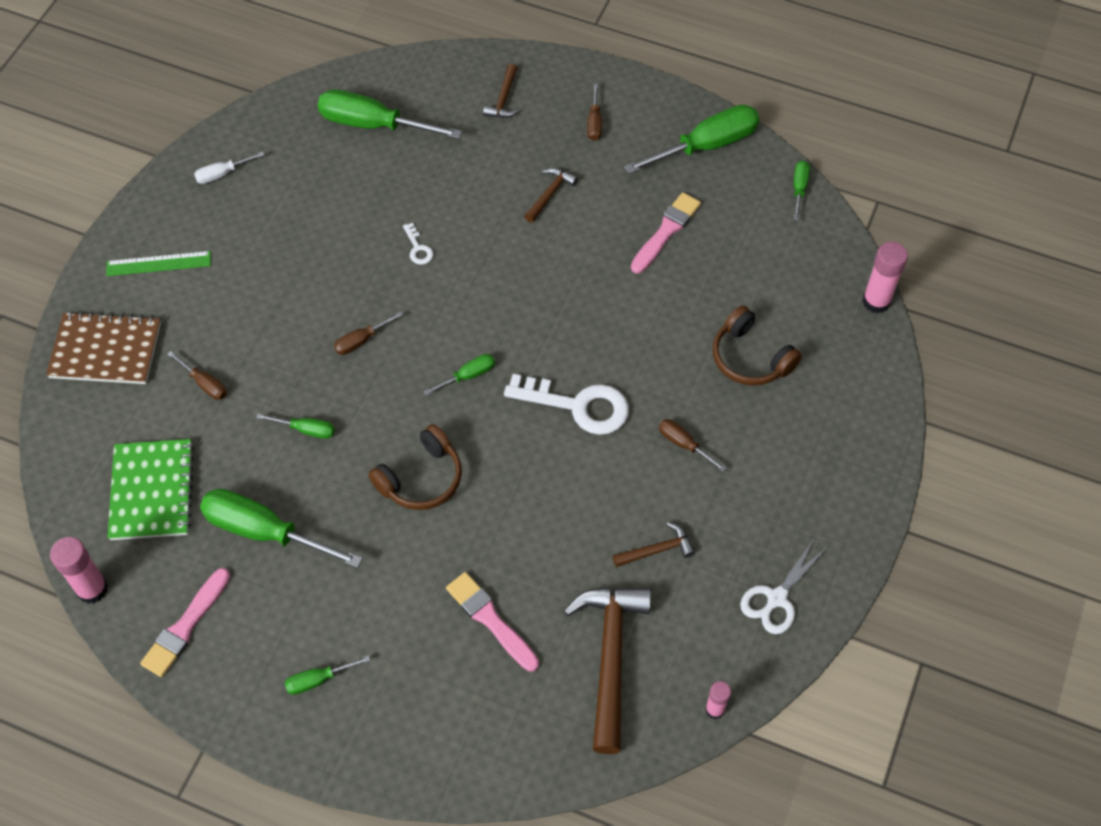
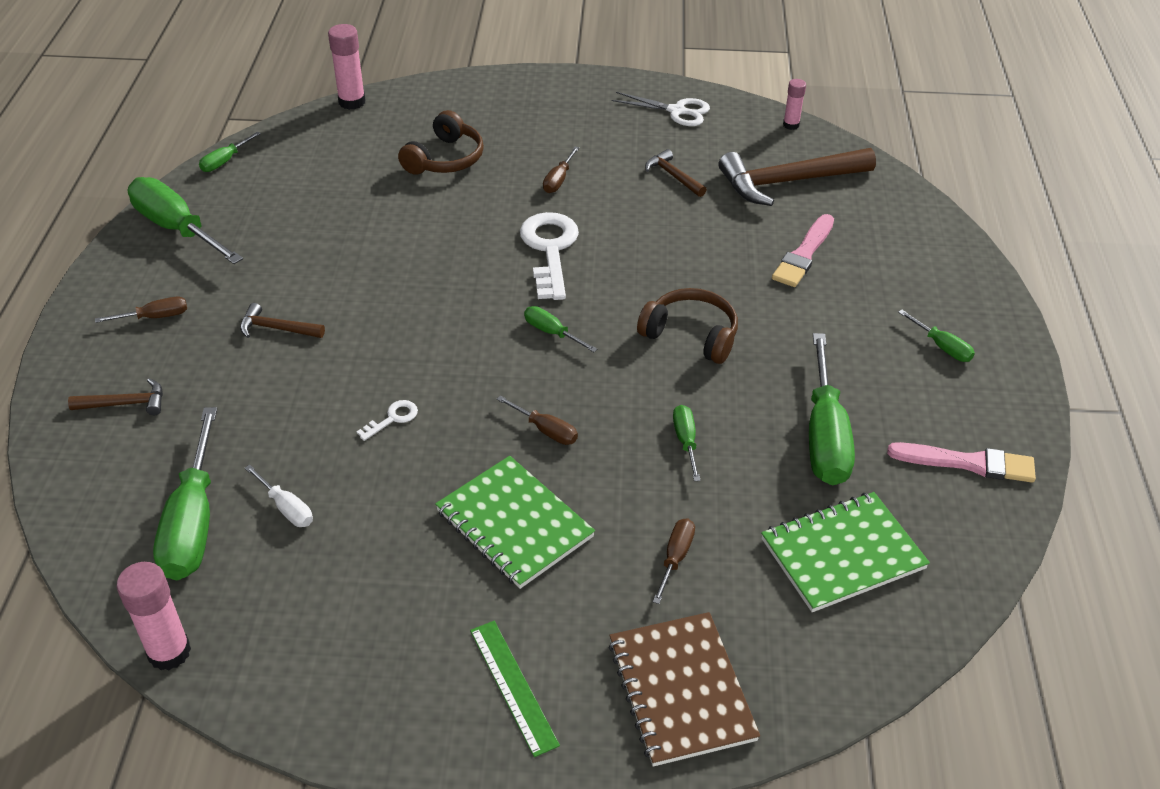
camera: 110 degrees left, 15 degrees down
pink glue stick [50,537,108,604] -> pink glue stick moved to [117,562,191,670]
white screwdriver [194,152,264,184] -> white screwdriver moved to [245,465,313,527]
pink brush [631,192,701,274] -> none
green screwdriver [794,161,810,221] -> green screwdriver turned 45 degrees counterclockwise [199,131,261,172]
none -> green notebook [435,456,595,589]

